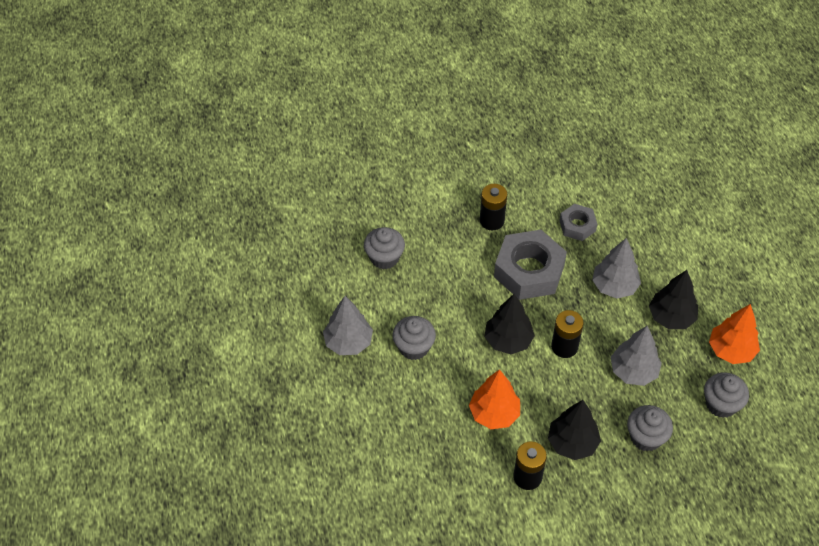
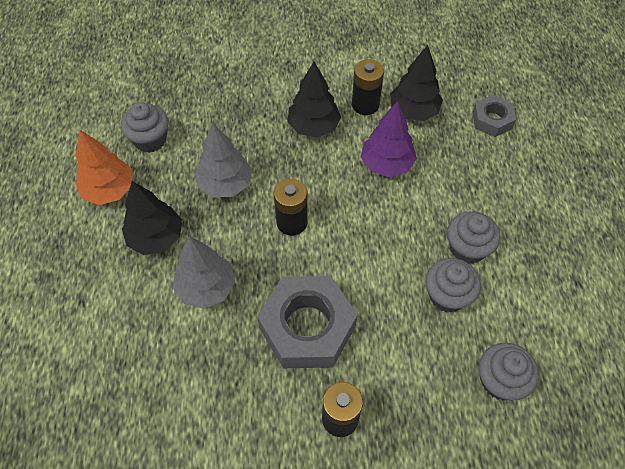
camera: 170 degrees left, 5 degrees up
grey tree [323,296,373,355] -> none
orange tree [469,369,520,429] -> purple tree [361,101,417,177]
black tree [484,294,535,354] -> black tree moved to [390,45,443,121]
grey nut [559,204,597,241] -> grey nut moved to [473,95,516,137]
grey cupcake [627,405,673,452] -> grey cupcake moved to [426,258,481,313]

